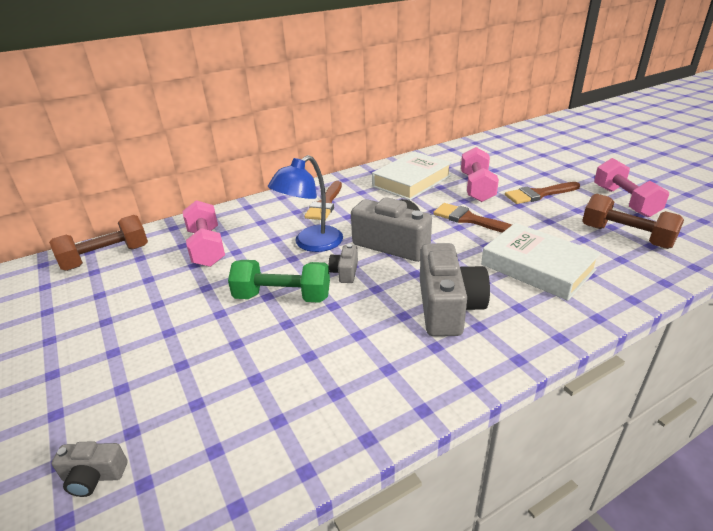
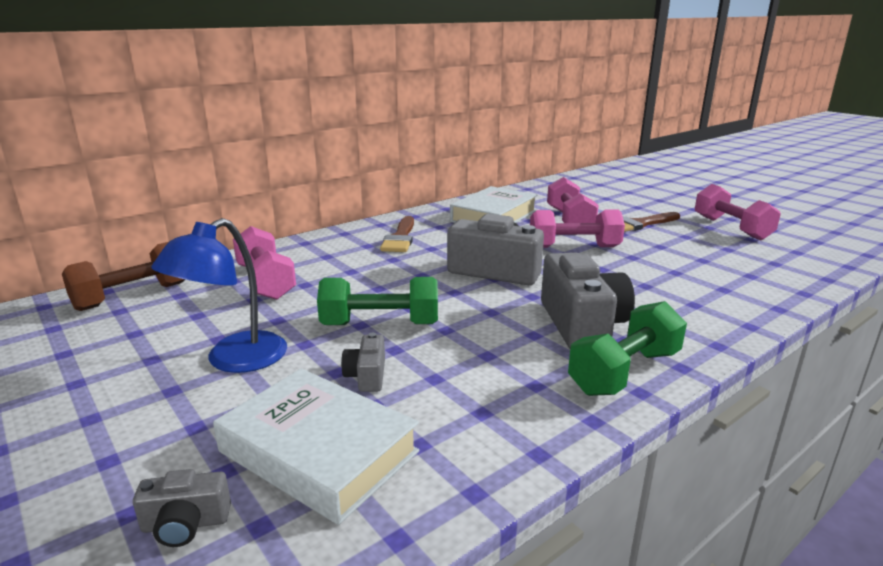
camera: 10 degrees left, 10 degrees down
blue lamp [268,155,343,252] -> blue lamp moved to [151,218,287,373]
grey camera [329,244,358,283] -> grey camera moved to [341,333,385,392]
brown brush [433,203,512,233] -> pink dumbbell [530,209,625,248]
white book [481,223,601,301] -> white book moved to [213,368,419,525]
brown dumbbell [582,194,684,249] -> none
none -> green dumbbell [568,301,687,396]

